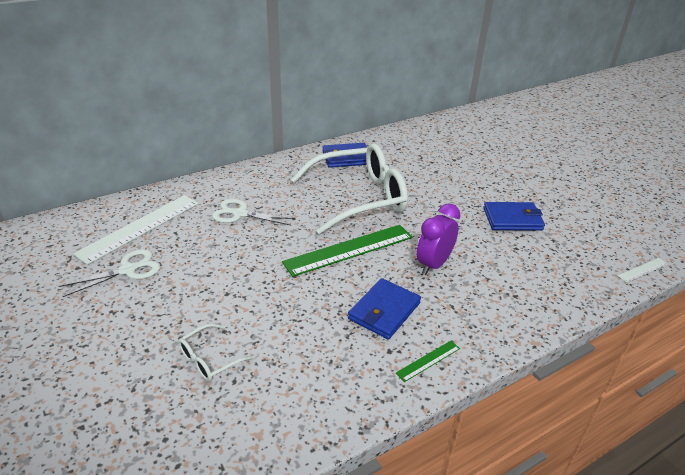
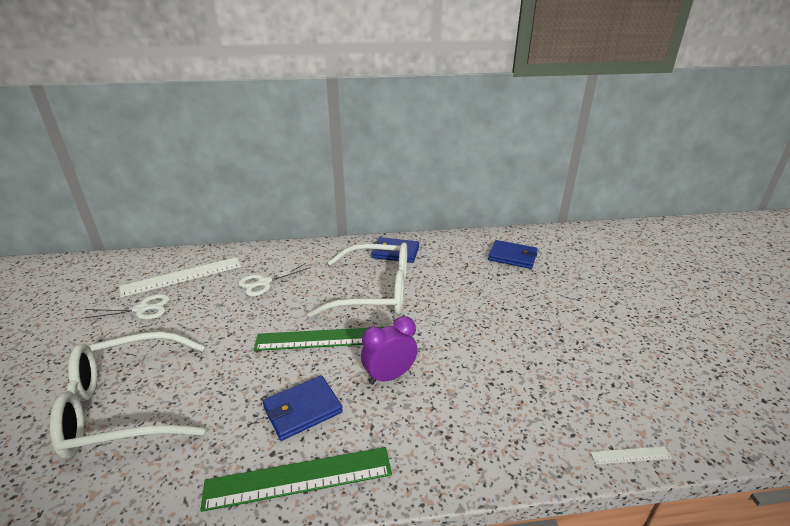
camera: 25 degrees right, 5 degrees down
white glasses [178,323,255,382] -> white glasses [50,331,205,459], size x2.37
white scissors [212,199,295,225] -> white scissors turned 75 degrees counterclockwise [238,263,311,296]
green ruler [396,341,460,382] -> green ruler [200,447,392,512], size x2.25
blue wallet [483,202,545,231] -> blue wallet moved to [488,240,538,269]

